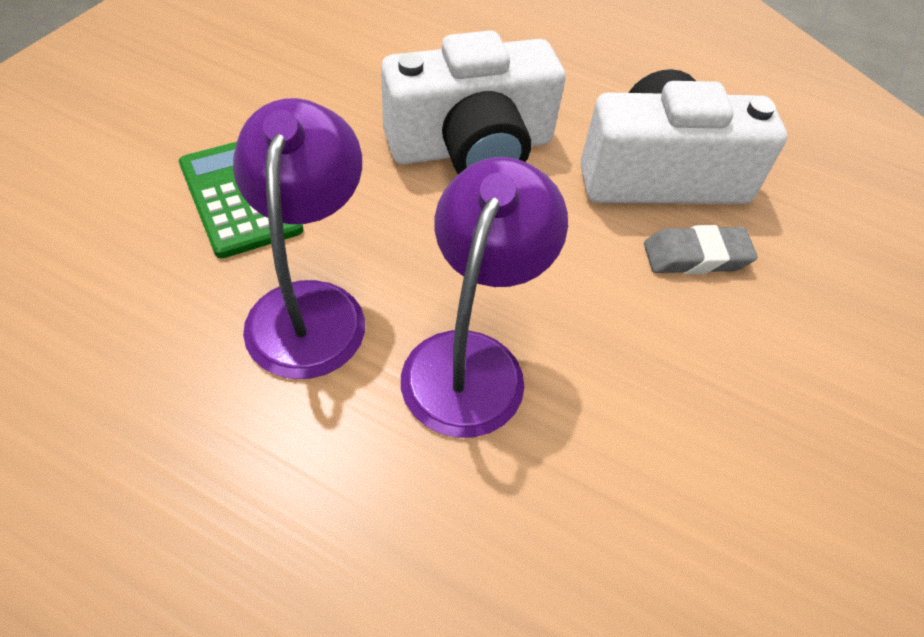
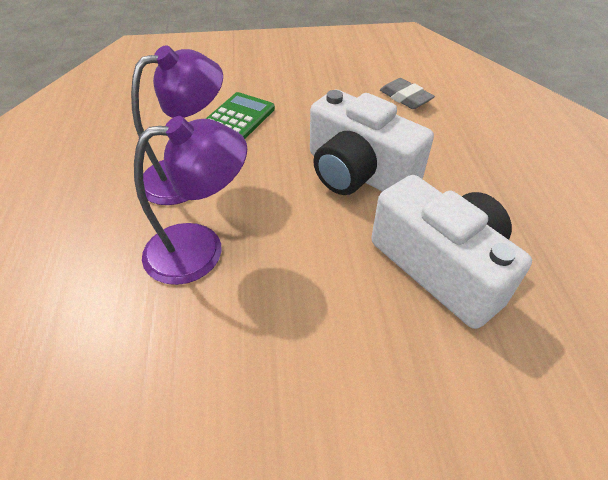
camera: 60 degrees right, 5 degrees down
grey eraser [644,225,757,274] -> grey eraser moved to [380,78,435,109]

